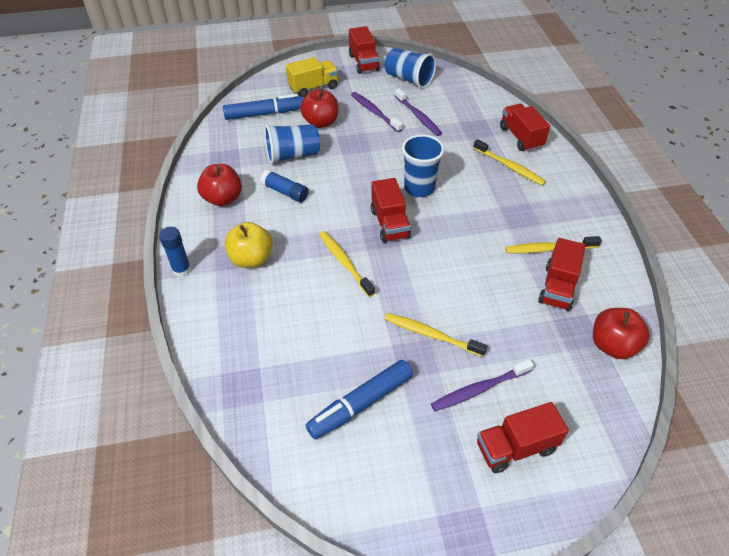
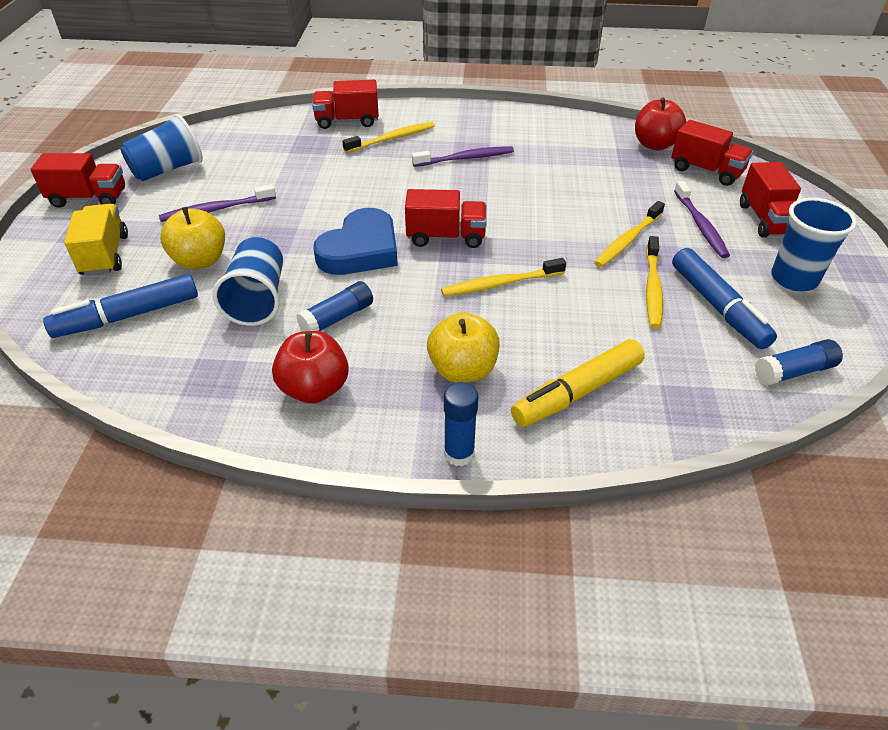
camera: 75 degrees left, 5 degrees down
blue marker [223,94,304,120] -> blue marker turned 120 degrees counterclockwise [43,274,198,338]
red apple [300,89,338,128] -> yellow apple [160,207,225,270]
purple toothbrush [395,88,442,136] -> purple toothbrush moved to [412,146,514,167]
blue cup [402,134,445,197] -> blue cup moved to [771,198,857,291]
yellow toothbrush [505,236,602,253] -> yellow toothbrush moved to [646,236,663,328]
red truck [538,238,585,311] -> red truck moved to [671,120,753,186]
none -> blue heart [313,208,398,275]
none -> yellow marker [511,339,645,427]
none -> blue glue stick [755,339,843,385]

